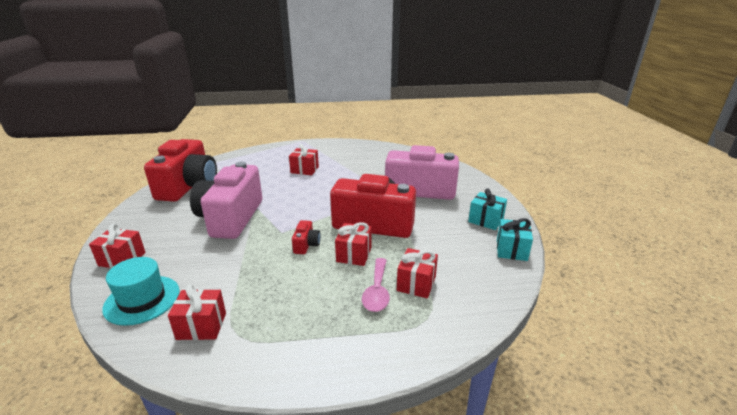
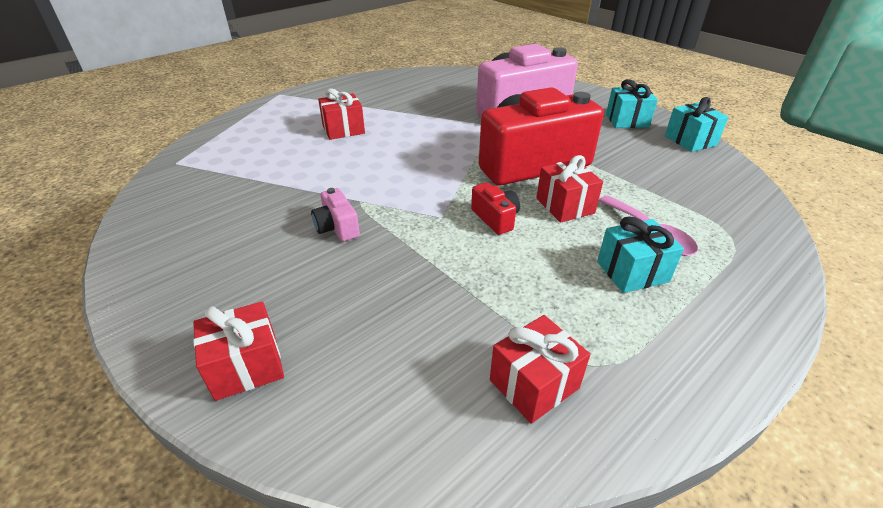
camera: 35 degrees left, 10 degrees up
turquoise hat [102,257,180,326] -> none
red camera [144,139,217,202] -> none
pink camera [190,161,262,239] -> pink camera [311,188,360,242], size x0.40
red gift [397,248,438,298] -> none
none -> turquoise gift [597,216,684,293]

